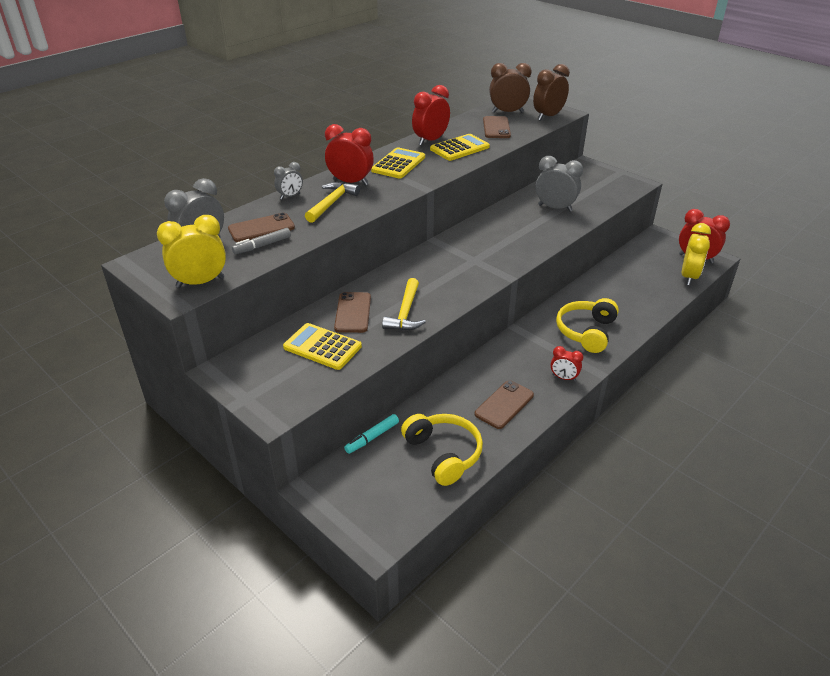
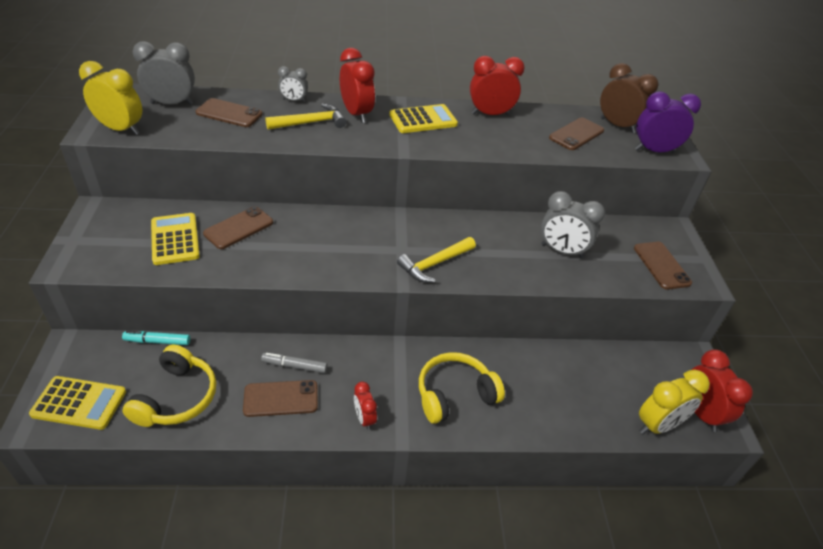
camera: 40 degrees right, 5 degrees up
grey marker [232,228,291,254] -> grey marker moved to [261,353,328,373]
yellow hammer [382,278,426,331] -> yellow hammer moved to [397,237,476,283]
yellow calculator [430,134,490,161] -> yellow calculator moved to [29,376,126,430]
brown clock [533,64,570,121] -> purple clock [635,91,701,153]
grey clock [536,156,583,212] -> grey clock turned 135 degrees clockwise [541,191,605,258]
none -> brown phone [634,242,692,290]

